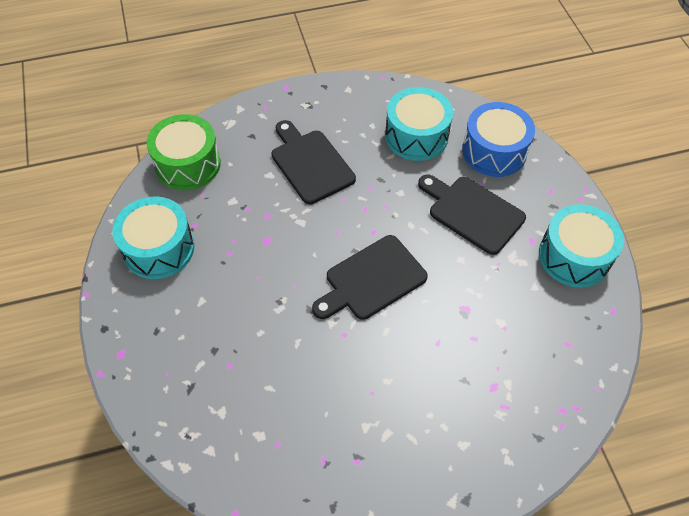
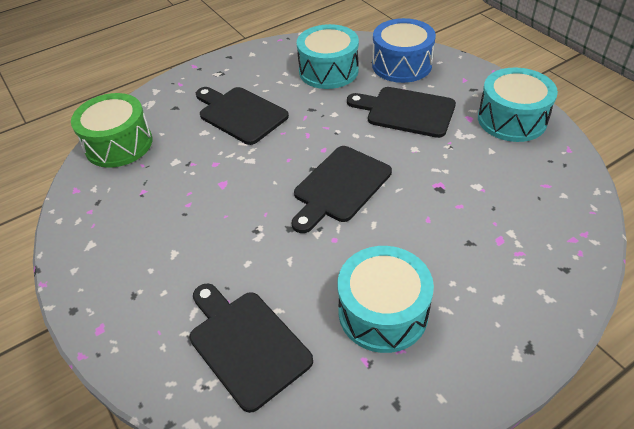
camera: 15 degrees left, 10 degrees down
turquoise drum [112,196,194,279] -> turquoise drum moved to [338,246,434,353]
none -> black cutting board [190,283,313,413]

